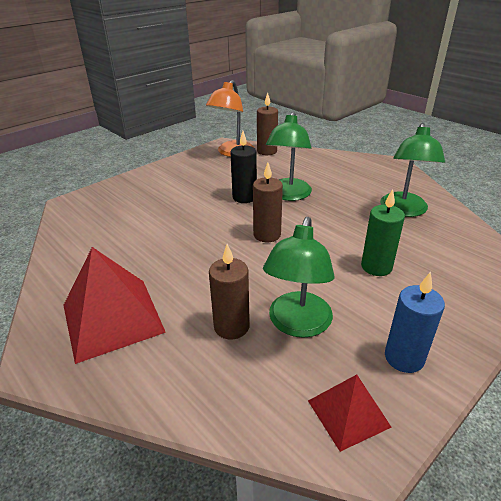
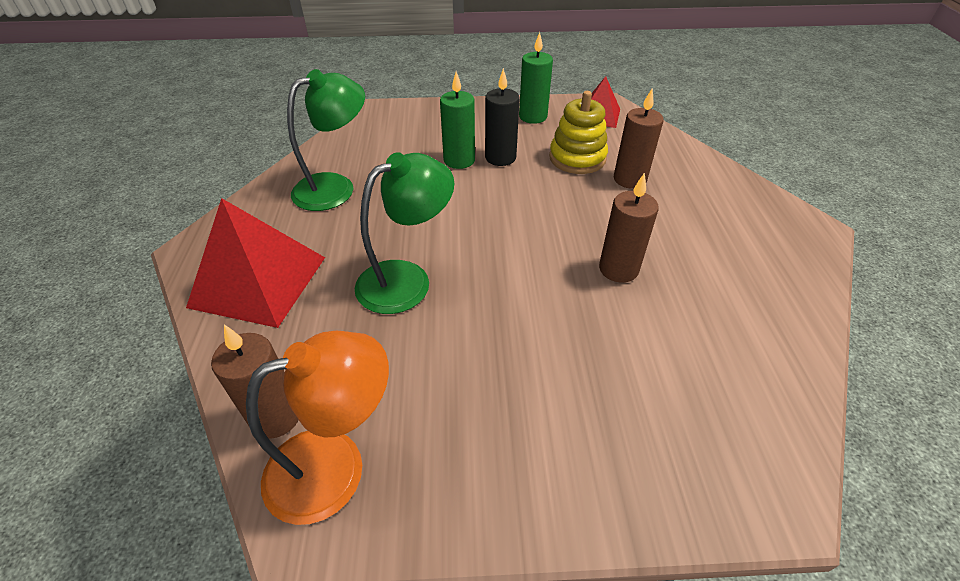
camera: 140 degrees left, 10 degrees up
red pyramid [63,247,166,364] -> red pyramid moved to [186,198,325,328]
black candle [231,131,257,203] -> black candle moved to [485,68,520,166]
brown candle [253,163,283,242] -> brown candle moved to [599,172,659,283]
green lamp [263,217,335,338] -> yellow stacking toy [549,91,608,174]
blue candle [385,272,445,373] -> green candle [519,32,553,124]

